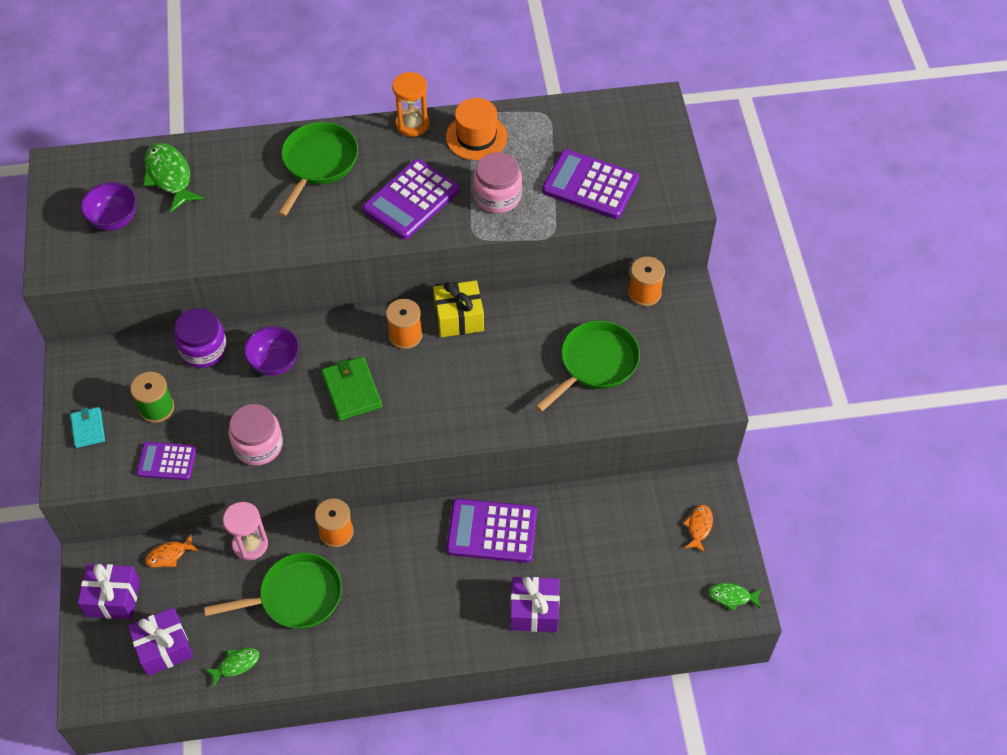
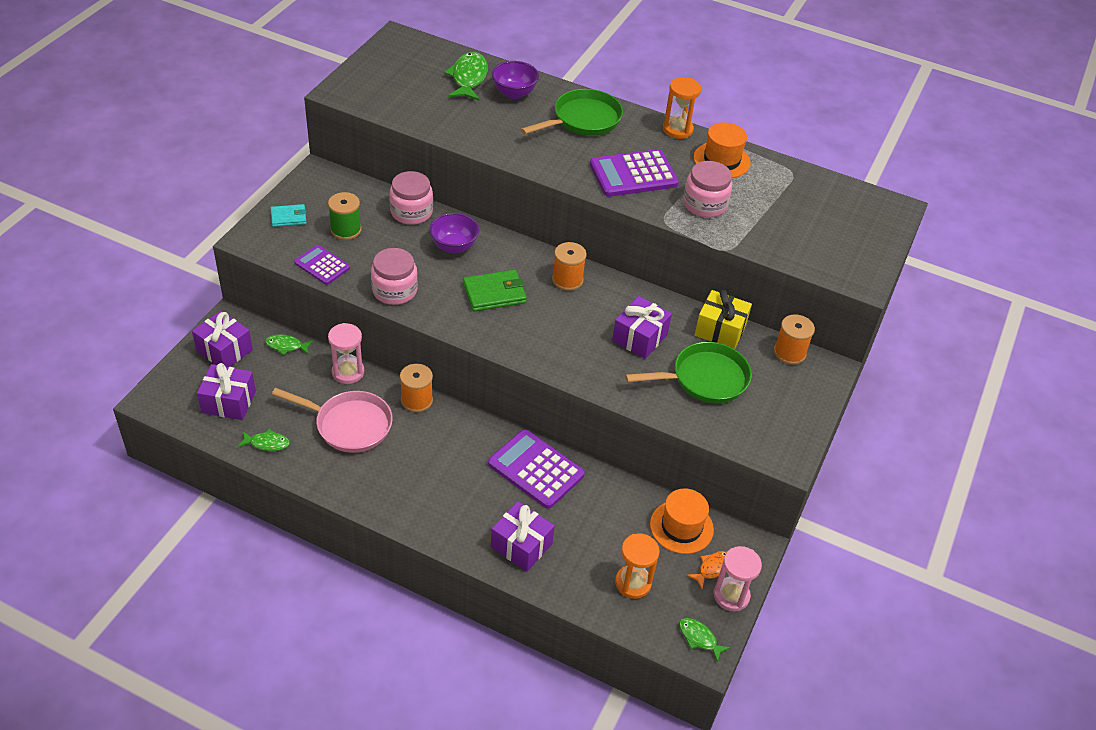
camera: 30 degrees right, 10 degrees down
turquoise wallet [70,407,105,448] -> turquoise wallet turned 60 degrees clockwise [271,204,306,227]
purple bowl [80,182,136,231] -> purple bowl moved to [492,61,539,99]
orange fish [145,534,198,567] -> green fish [265,334,313,355]
purple jar [174,308,227,368] -> pink jar [389,171,433,225]
green pan [204,553,342,629] -> pink pan [272,388,393,453]
green wallet [321,357,382,421] -> green wallet turned 60 degrees clockwise [463,270,527,312]
yellow gift [433,280,484,337] -> yellow gift moved to [695,290,752,349]
purple calculator [542,149,639,219] -> none
none -> purple gift [612,296,672,359]
none -> orange hourglass [615,533,660,599]
none -> orange hat [650,489,714,554]
none -> pink hourglass [713,546,762,611]

